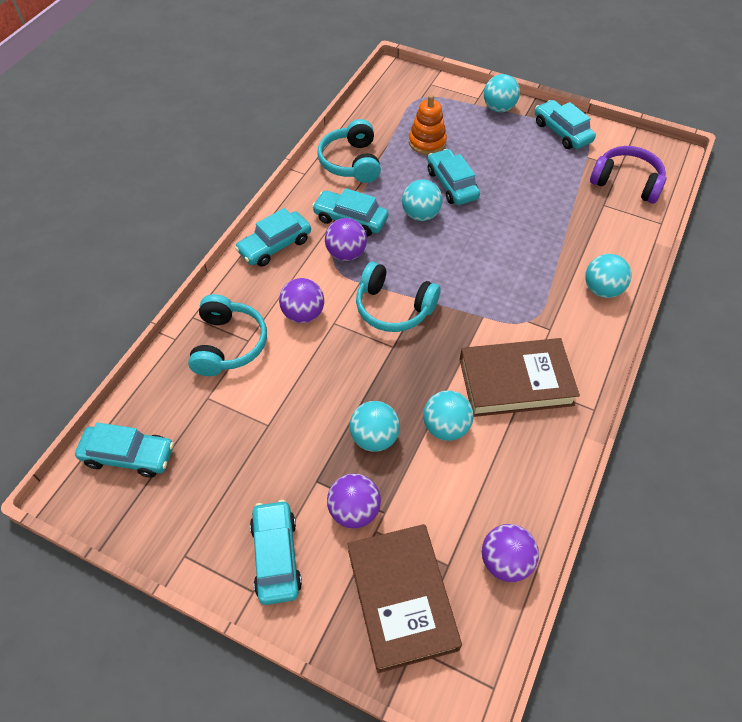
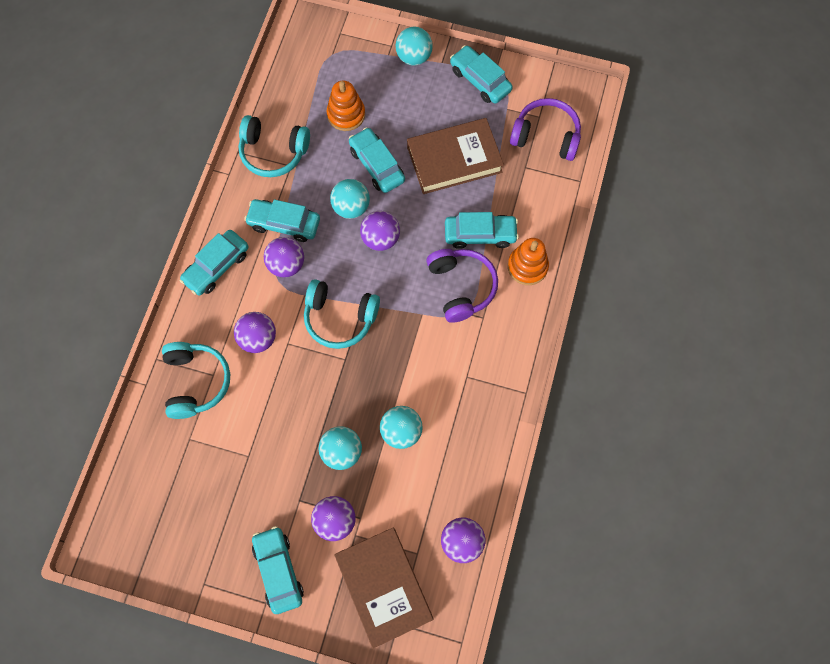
camera: 10 degrees left, 15 degrees up
turquoise car [75,422,174,478] -> turquoise car moved to [445,212,519,249]
turquoise headphones [317,119,381,183] -> turquoise headphones turned 60 degrees counterclockwise [238,115,310,177]
brown book [460,338,580,417] -> brown book moved to [407,118,504,194]
turquoise ball [585,254,632,298] -> orange stacking toy [508,238,549,285]
none -> purple ball [360,211,400,251]
none -> purple headphones [426,249,498,323]

